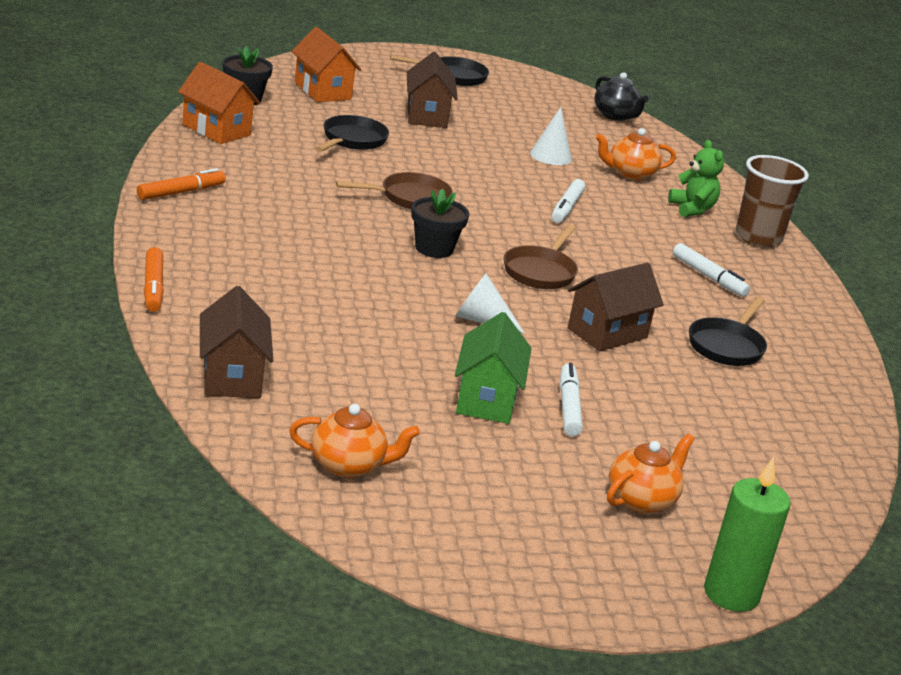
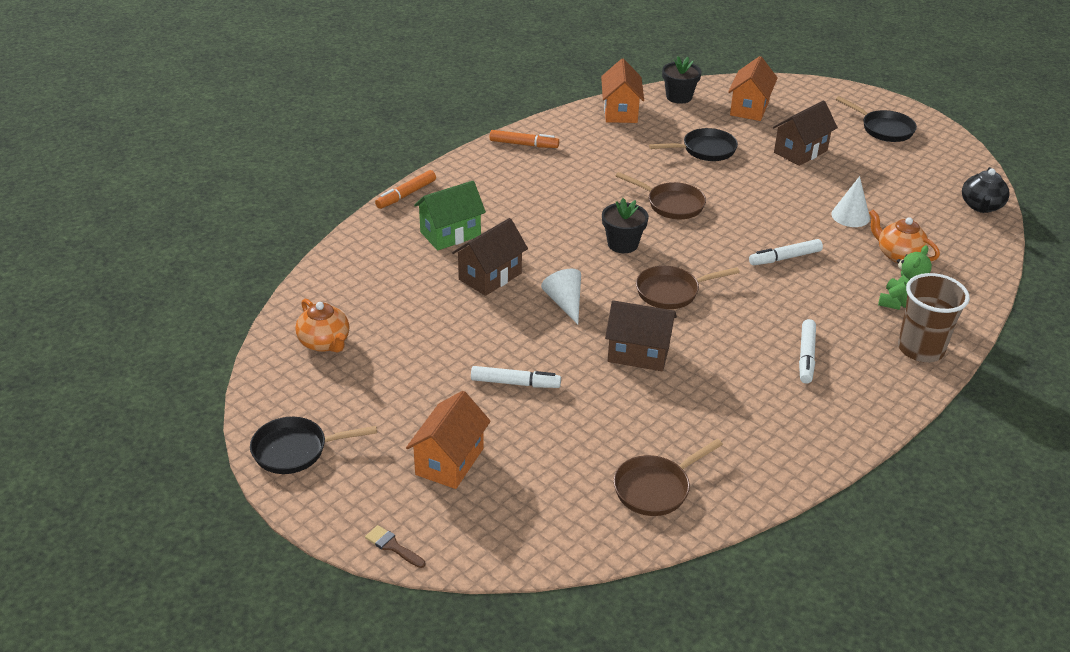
camera: 55 degrees right, 10 degrees up
brown house [200,286,273,398] -> brown house moved to [452,218,528,296]
green house [455,312,532,424] -> green house moved to [414,181,486,250]
white marker [560,363,583,436] -> white marker turned 45 degrees clockwise [471,366,561,388]
orange teapot [607,433,695,513] -> orange house [406,391,491,489]
black pan [689,297,767,366] -> black pan moved to [250,417,377,474]
green candle [704,457,791,612] -> brown brush [365,525,425,568]
none -> brown pan [614,439,723,516]

